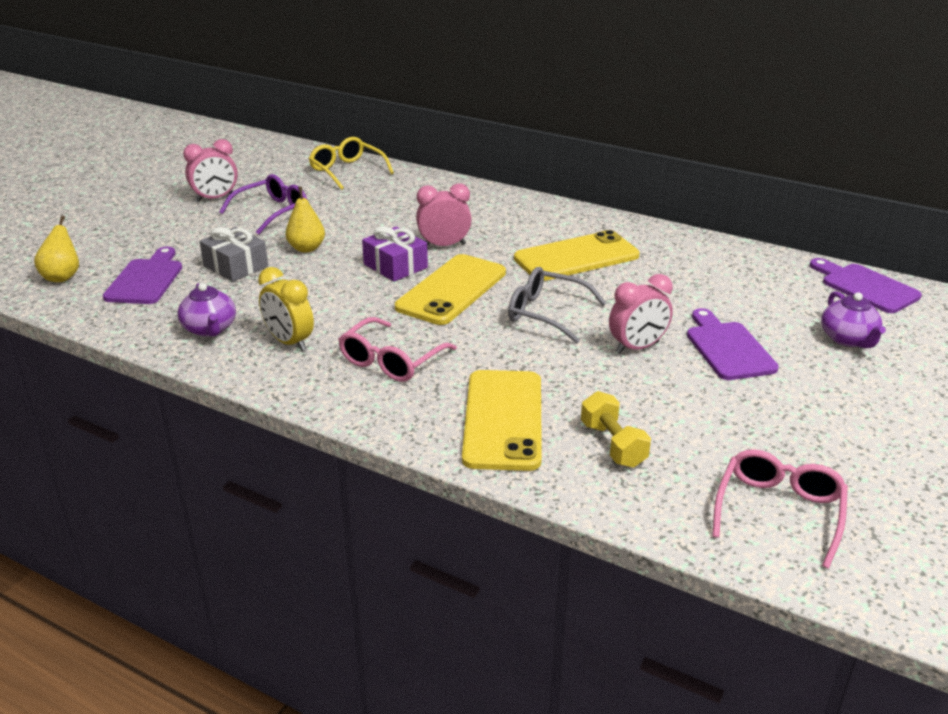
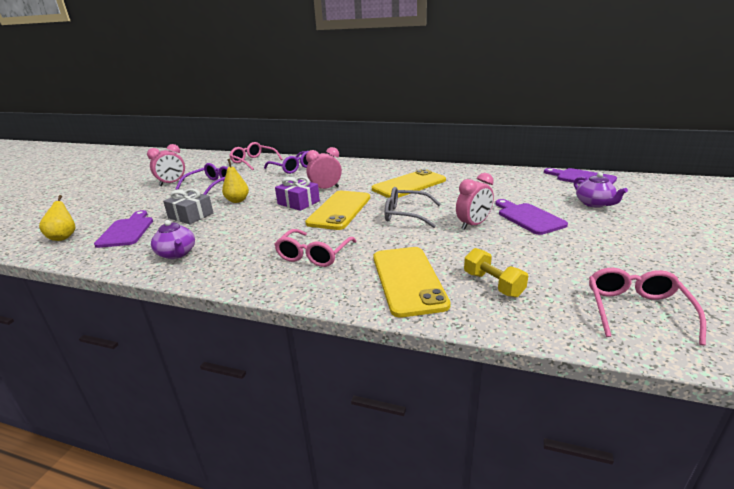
camera: 10 degrees left, 5 degrees down
yellow clock [258,267,314,351] -> none
yellow glasses [309,137,394,190] -> pink glasses [229,142,283,170]
none -> purple glasses [264,151,309,174]

